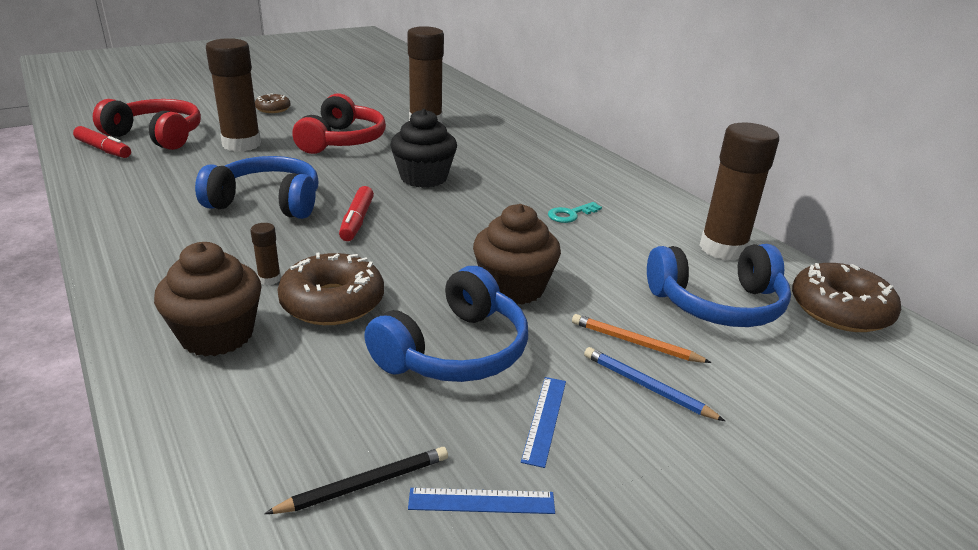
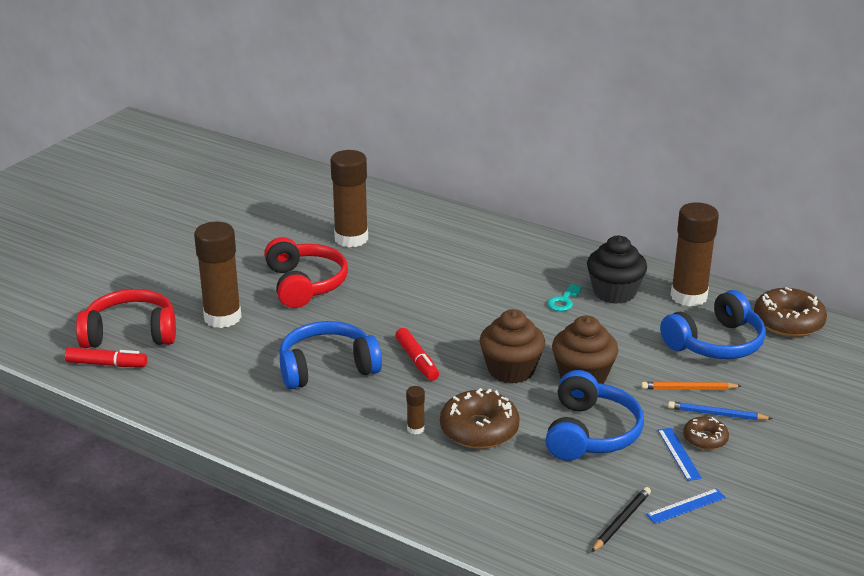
camera: 25 degrees left, 0 degrees up
brown cupcake [154,242,261,357] -> brown cupcake moved to [480,309,545,384]
brown donut [255,93,290,113] -> brown donut moved to [683,417,729,450]
black cupcake [390,109,457,188] -> black cupcake moved to [587,236,647,304]

